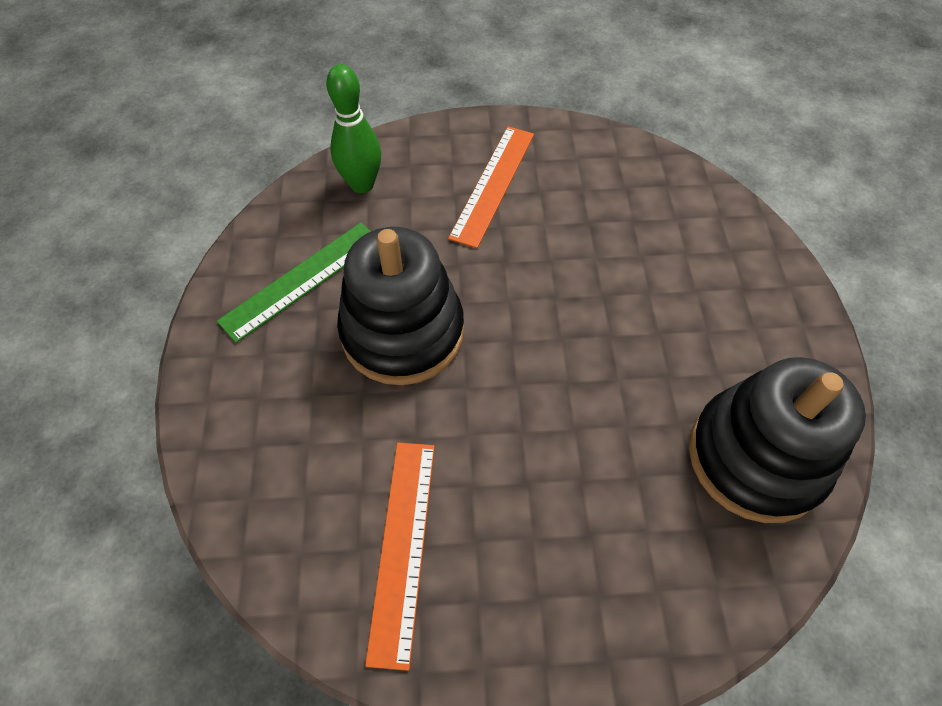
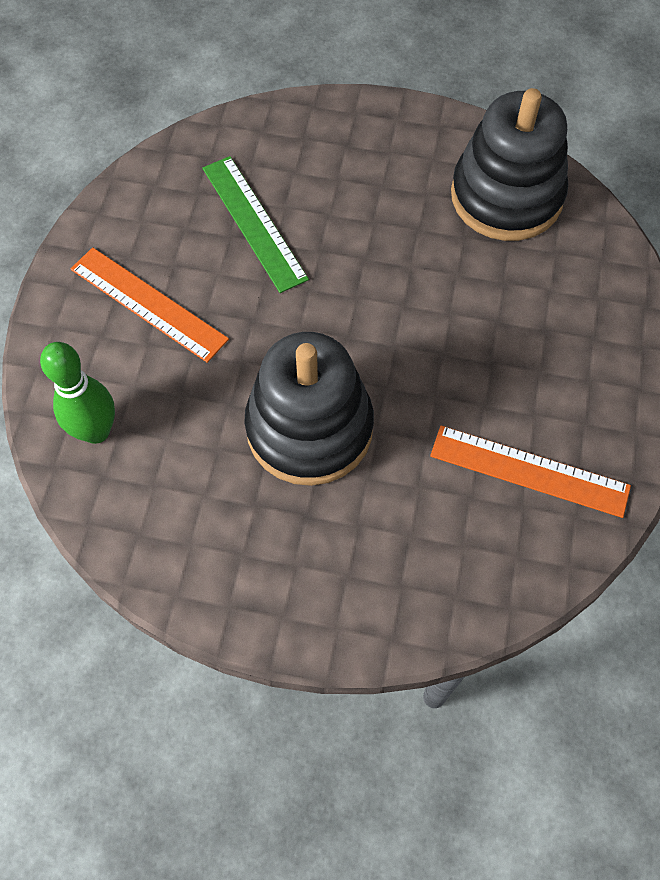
camera: 75 degrees left, 5 degrees up
green ruler [217,223,371,343] -> green ruler moved to [203,156,309,293]

